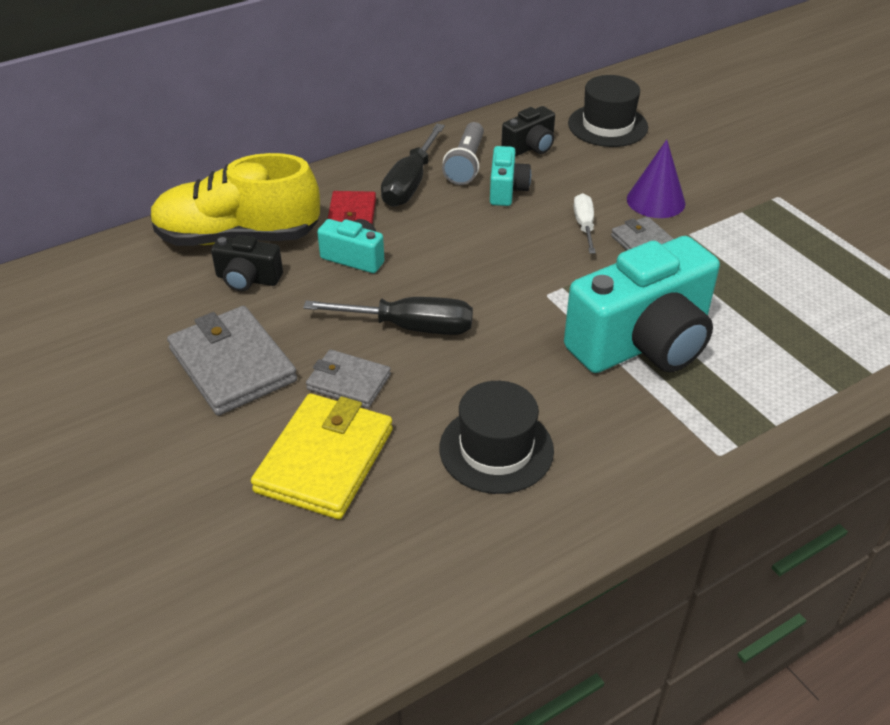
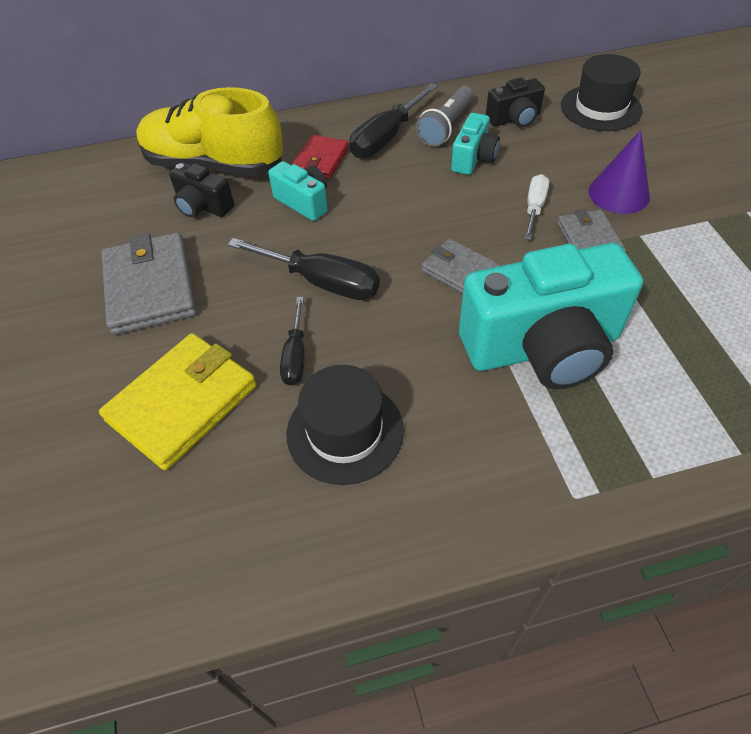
camera: 20 degrees right, 10 degrees up
grey wallet [306,349,391,408] -> grey wallet moved to [421,239,501,294]
none -> black screwdriver [280,297,305,386]

